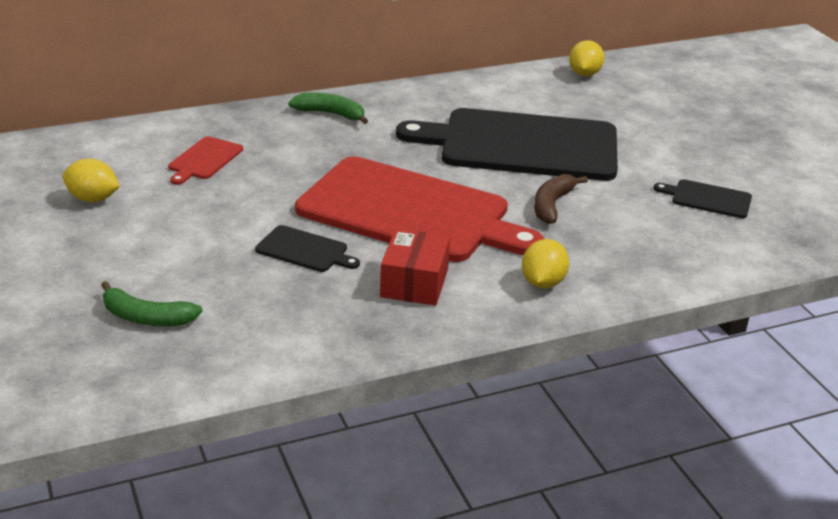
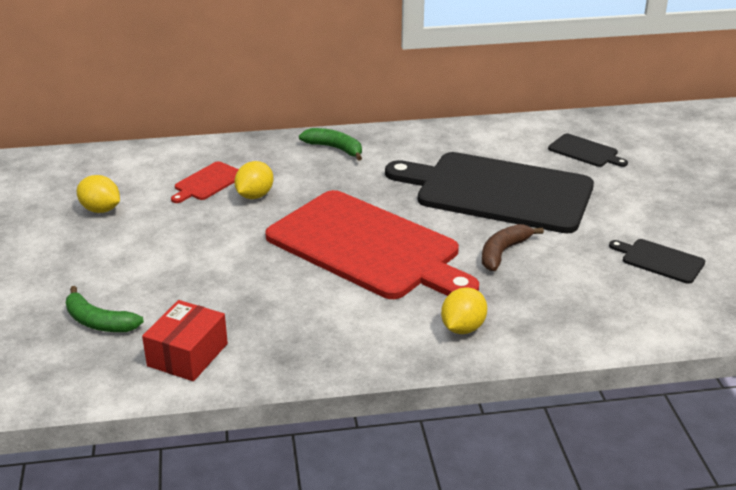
camera: 15 degrees right, 0 degrees up
black cutting board [255,225,360,272] -> black cutting board moved to [548,134,628,167]
red box [380,229,450,306] -> red box moved to [142,300,228,381]
yellow lemon [569,40,604,76] -> yellow lemon moved to [234,161,274,199]

